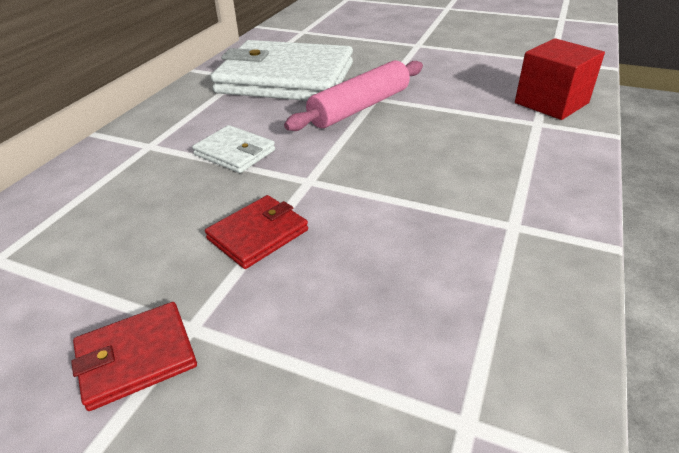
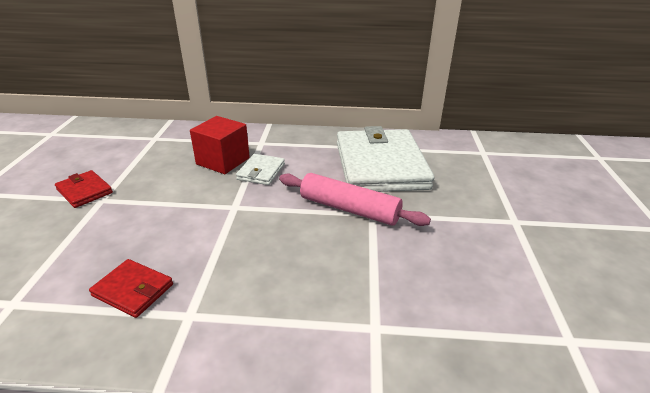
camera: 70 degrees right, 5 degrees down
red wallet [205,195,308,269] -> red wallet moved to [89,259,173,318]
red cube [515,38,605,120] -> red cube moved to [190,116,250,174]

